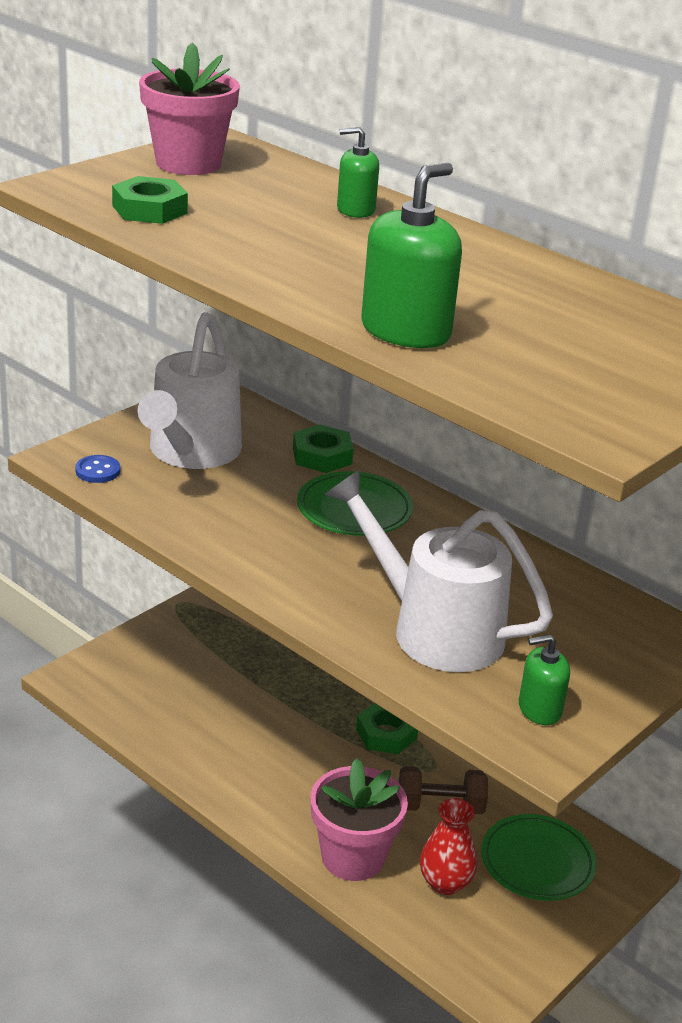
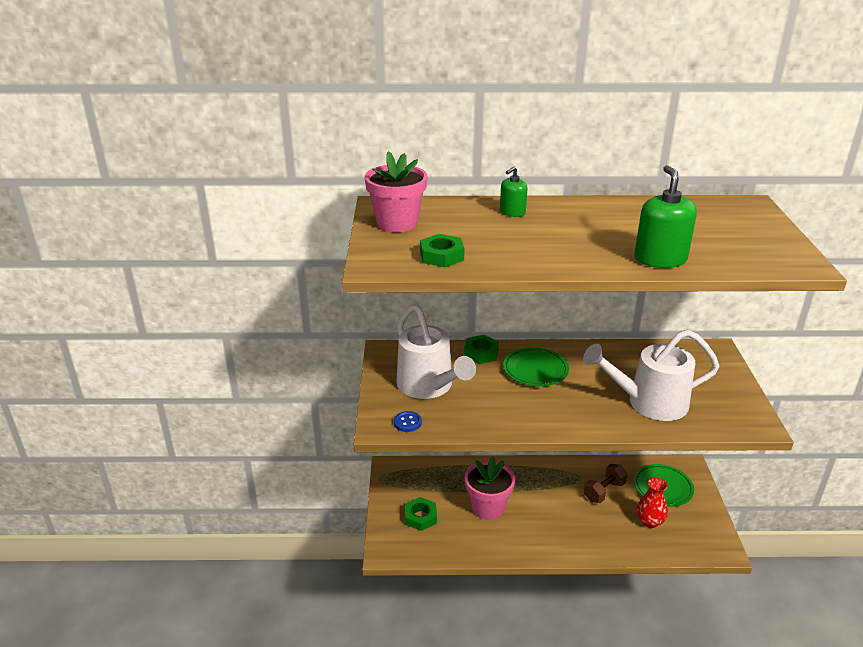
camera: 40 degrees left, 0 degrees up
pink flower pot [310,758,408,881] -> pink flower pot moved to [465,457,515,520]
green nut [356,703,418,754] -> green nut moved to [405,497,437,531]
green soap dispenser [519,634,570,725] -> none

